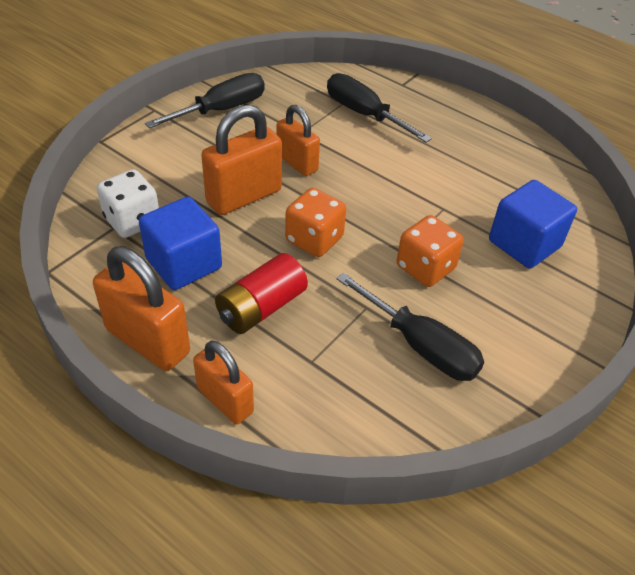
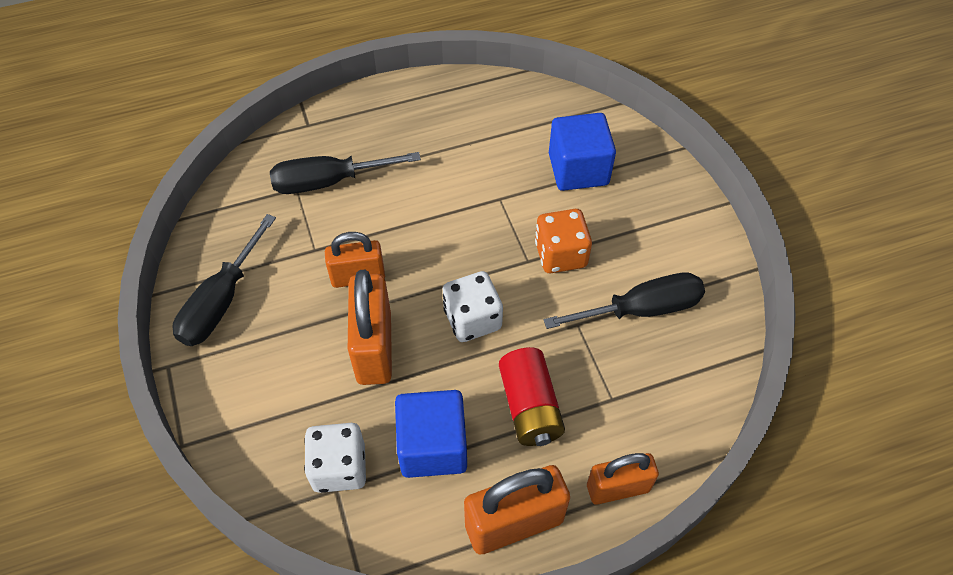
camera: 55 degrees left, 10 degrees up
black screwdriver [145,73,265,129] -> black screwdriver turned 150 degrees counterclockwise [173,214,276,346]
orange dice [285,188,346,257] -> white dice [443,271,503,342]

